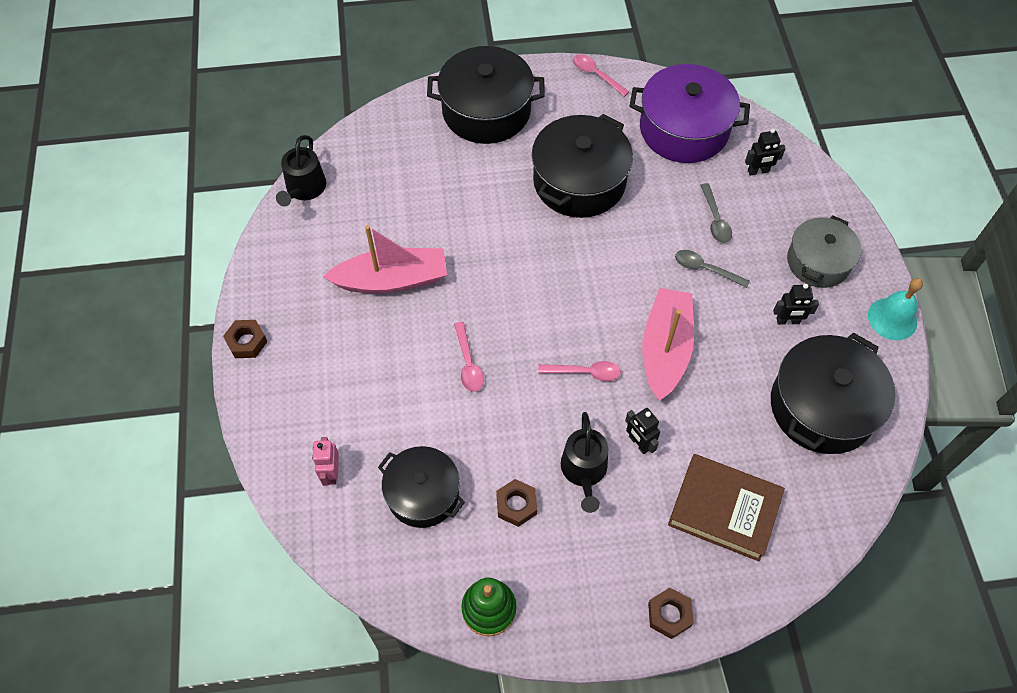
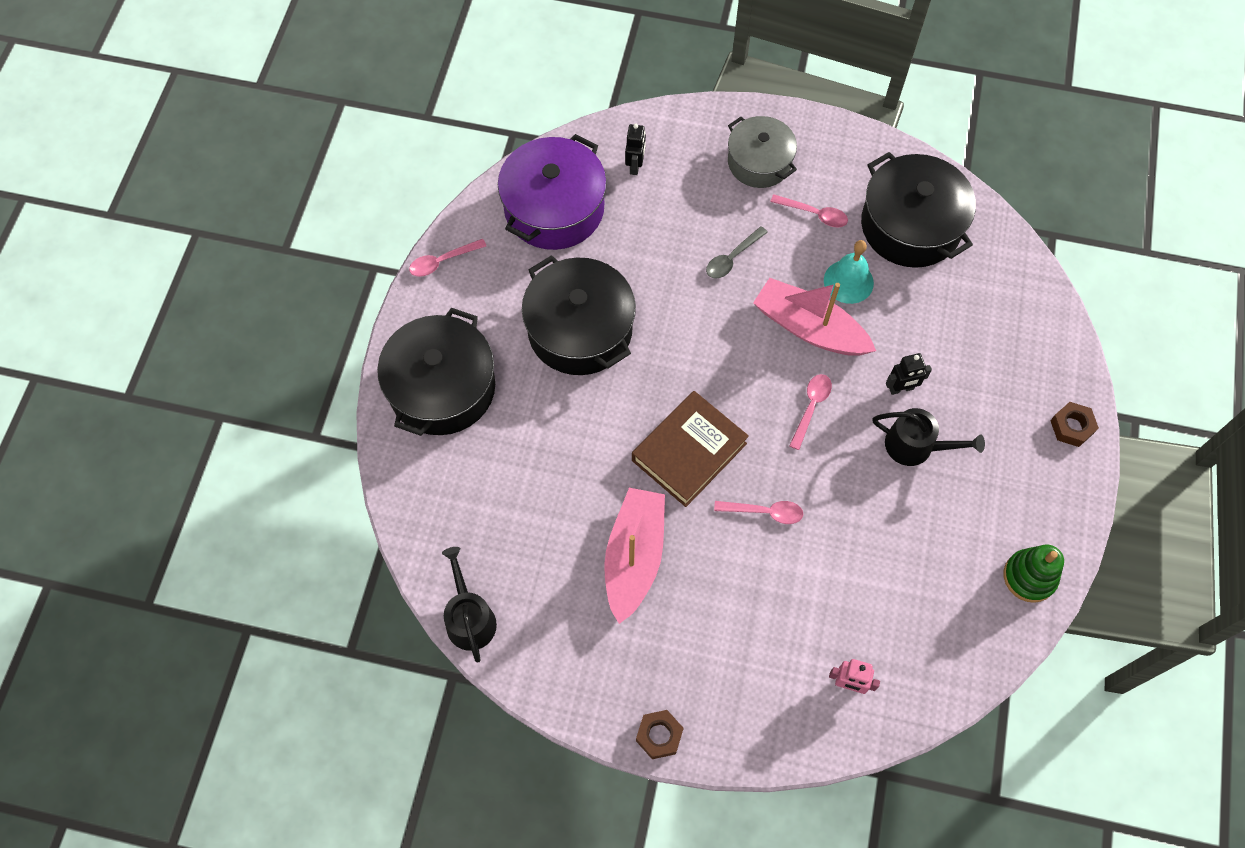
camera: 70 degrees left, 5 degrees up
black watering can [276,135,326,206] -> black watering can turned 135 degrees counterclockwise [442,547,497,663]
black pot [378,446,465,528] -> none
brown nut [496,479,537,527] -> none
brown book [668,454,785,561] -> brown book moved to [632,391,749,507]
grey spoon [700,183,732,243] -> none
black robot [773,284,819,325] -> pink spoon [770,194,848,227]
turquoise bell [868,278,923,340] -> turquoise bell moved to [824,240,874,304]

